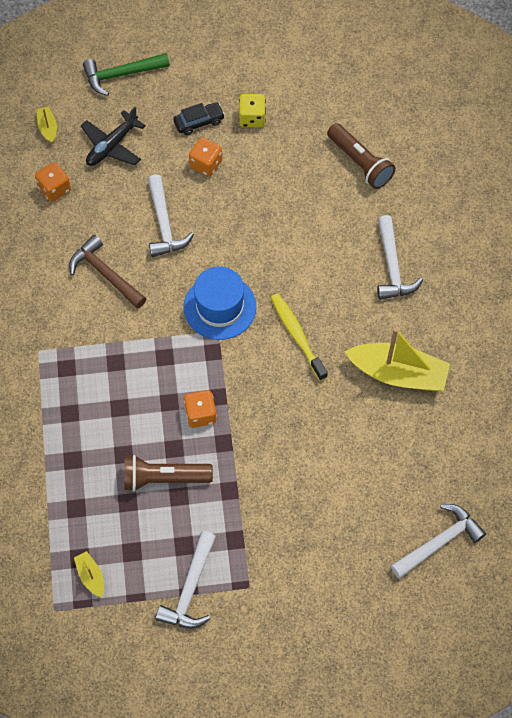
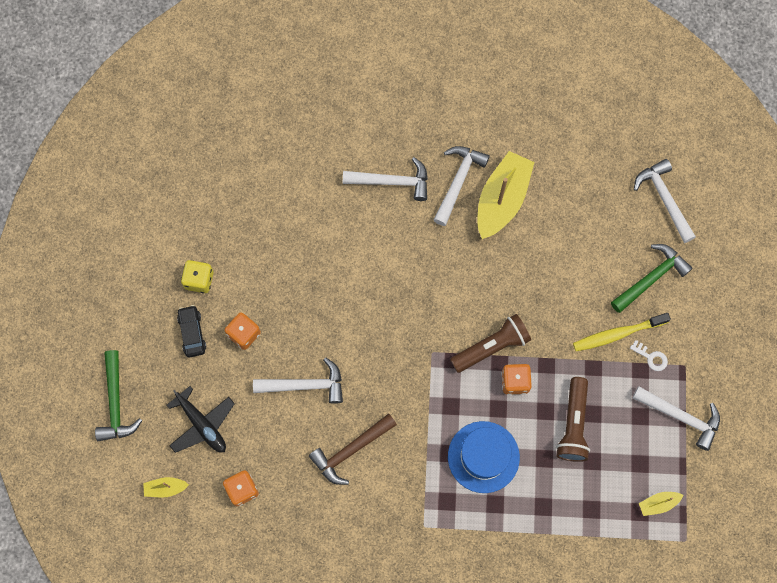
camera: 80 degrees left, 10 degrees up
blue hat [184,266,256,340] -> blue hat moved to [448,421,520,493]
yellow toothbrush [271,293,328,381] -> yellow toothbrush moved to [573,313,671,351]
brown flashlight [327,123,395,189] -> brown flashlight moved to [450,314,531,373]
none -> white hammer [434,146,490,226]
none -> green hammer [611,244,693,313]
none -> white key [630,340,668,371]

